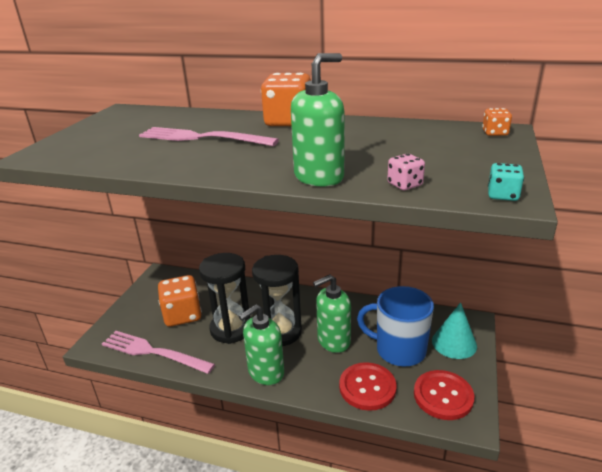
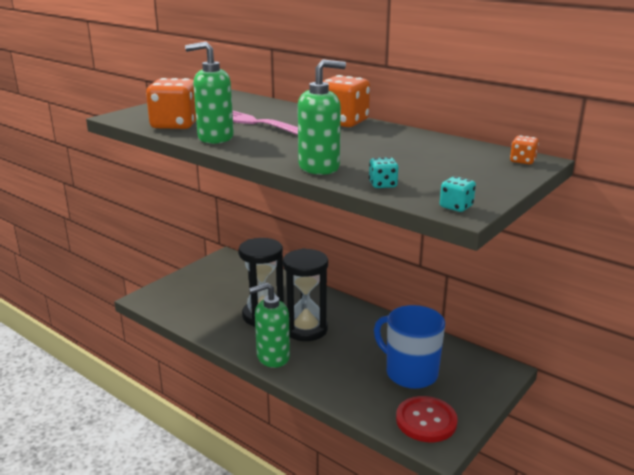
camera: 20 degrees right, 5 degrees down
pink fork [102,331,215,374] -> none
orange dice [158,275,202,327] -> orange dice moved to [146,78,196,129]
green soap dispenser [313,275,351,353] -> green soap dispenser moved to [185,42,234,144]
red button [339,362,396,411] -> none
pink dice [387,154,425,190] -> turquoise dice [369,157,398,188]
turquoise cone [432,302,477,359] -> none

